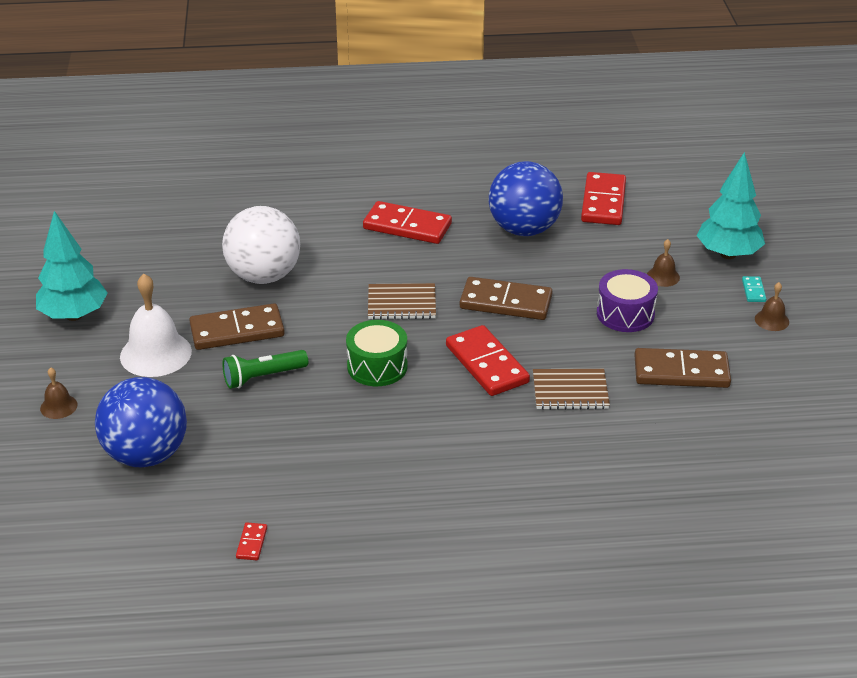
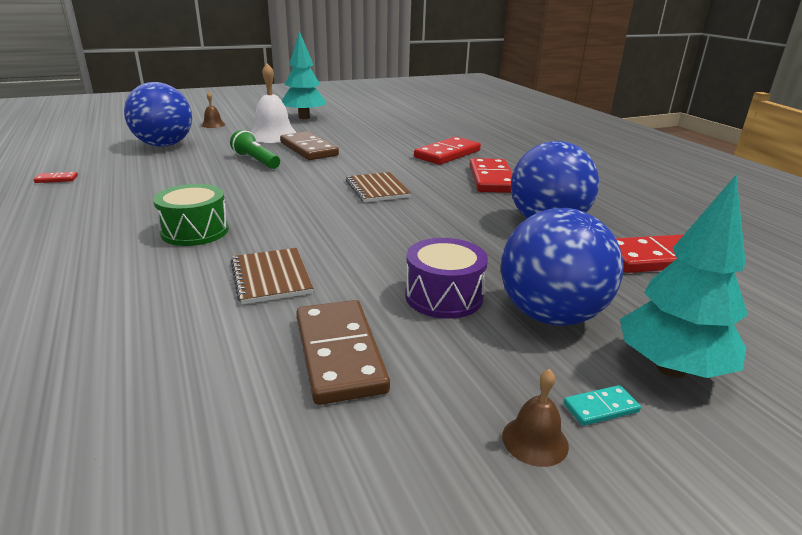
camera: 70 degrees right, 10 degrees down
white ball [222,206,300,284] -> none
green drum [346,320,408,386] -> green drum moved to [153,184,229,246]
red domino [446,325,530,396] -> red domino moved to [414,137,481,165]
brown domino [460,277,553,320] -> none
brown bell [647,239,680,287] -> blue ball [501,208,623,326]

